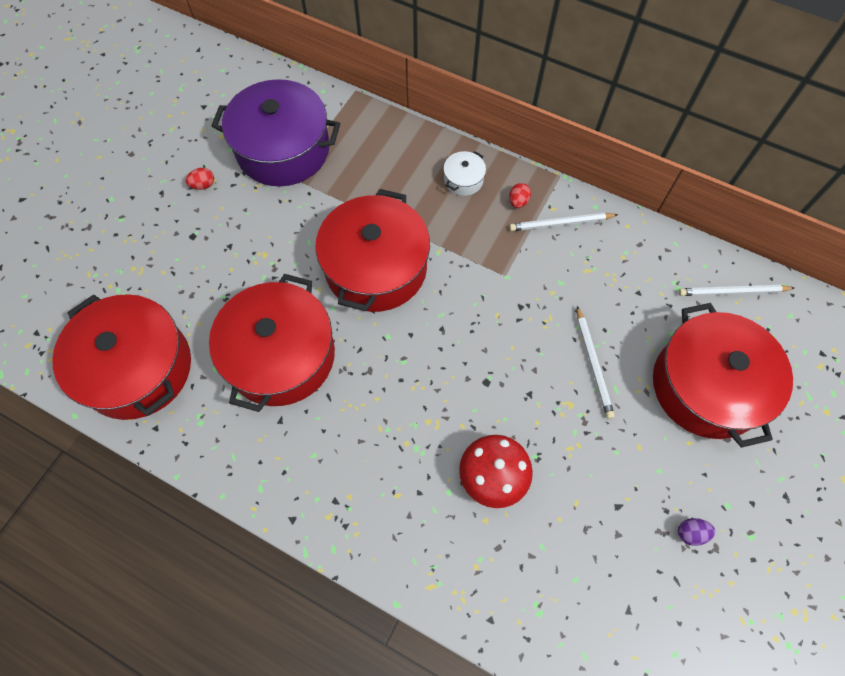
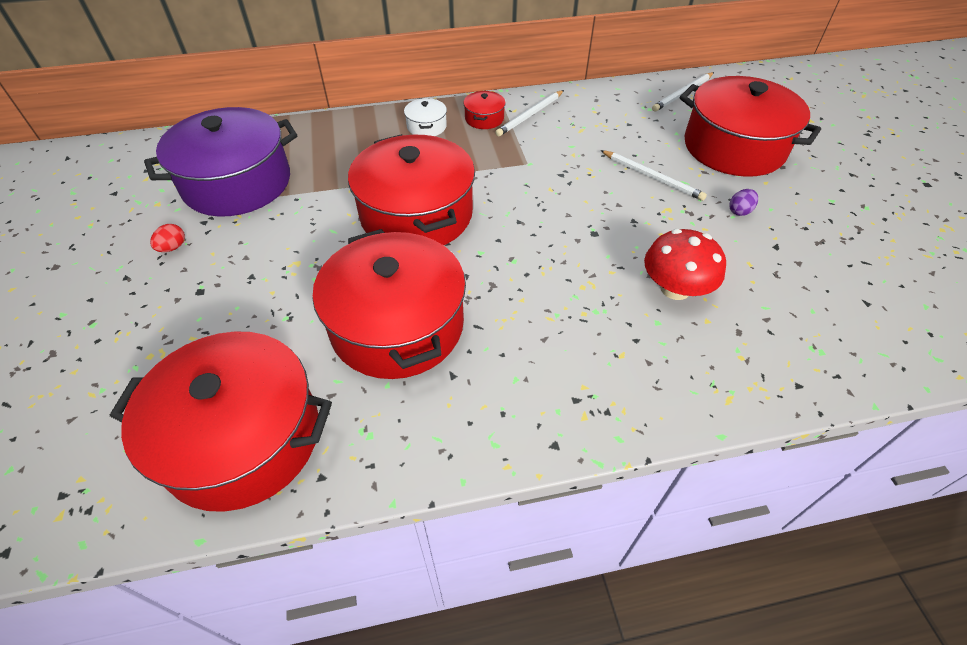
camera: 40 degrees left, 15 degrees down
red egg [509,183,531,208] -> red pot [463,91,506,129]
purple egg [678,518,715,546] -> purple egg moved to [729,189,758,216]

